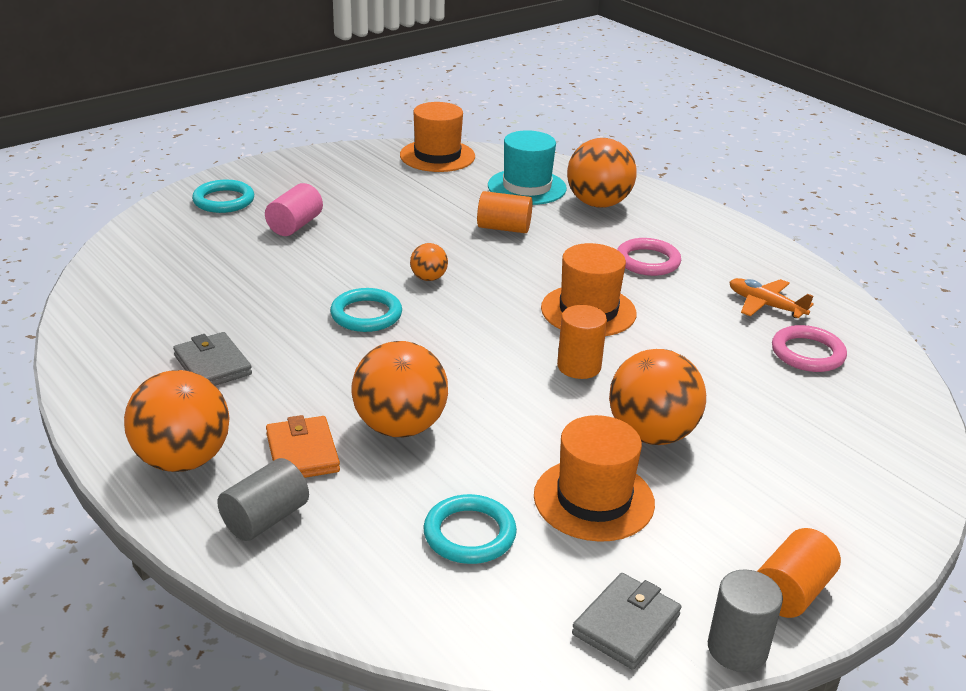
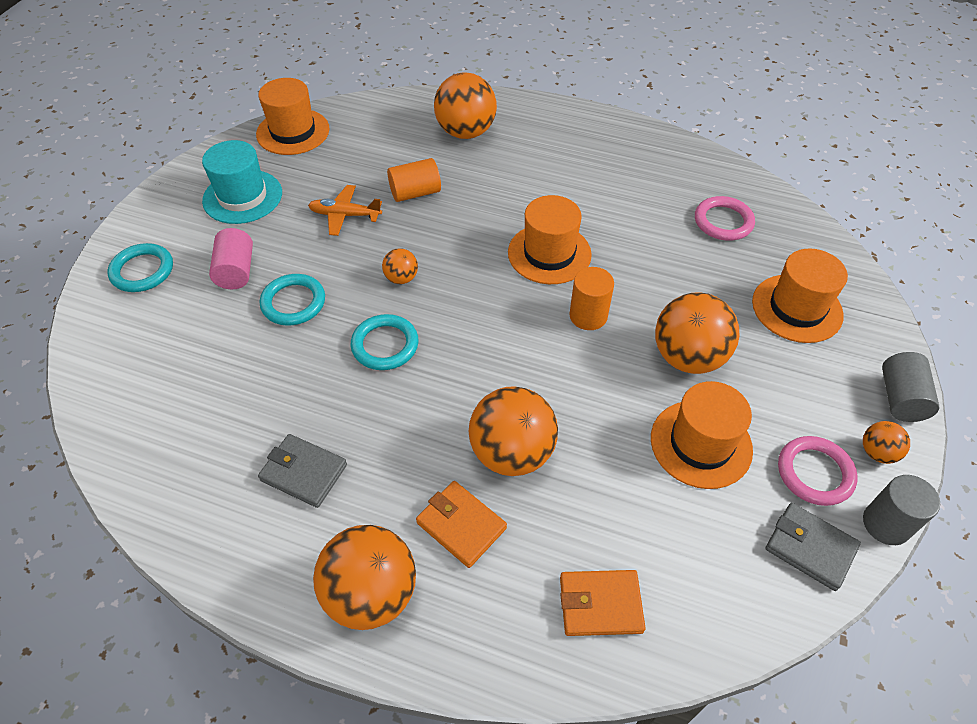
camera: 30 degrees left, 20 degrees up
grey cylinder [217,458,309,541] -> grey cylinder moved to [882,352,939,422]
turquoise ring [423,494,517,564] -> turquoise ring moved to [260,274,325,326]
turquoise hat [488,130,567,205] -> turquoise hat moved to [202,140,282,224]
grey wallet [572,573,681,670] -> grey wallet turned 60 degrees counterclockwise [765,503,861,591]
pink ring [617,238,681,276] -> pink ring moved to [778,436,858,506]
orange plane [729,278,814,318] -> orange plane moved to [308,185,382,236]
orange cylinder [757,528,841,618] -> orange ball [863,421,910,464]
none -> orange wallet [560,570,646,636]
none -> orange hat [752,248,848,343]

